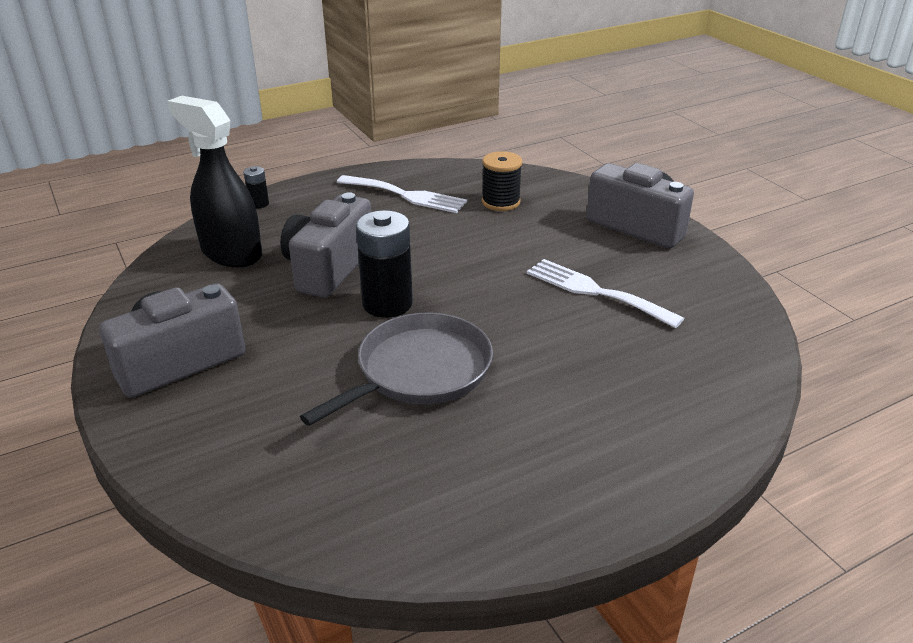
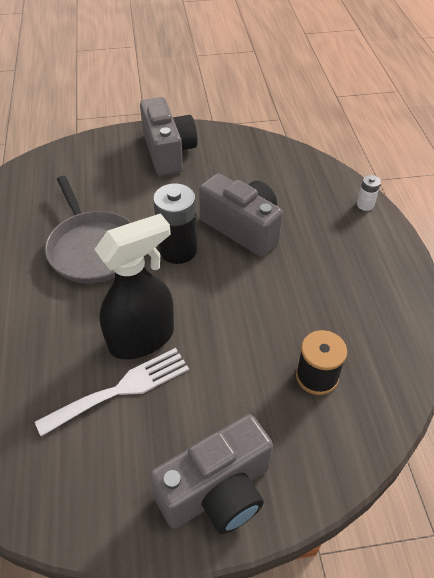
camera: 110 degrees right, 15 degrees up
black spray bottle [167,96,262,267] -> black spray bottle moved to [95,213,174,359]
black battery [244,166,269,209] -> white battery [357,175,381,211]
white fork [337,175,467,213] -> none

